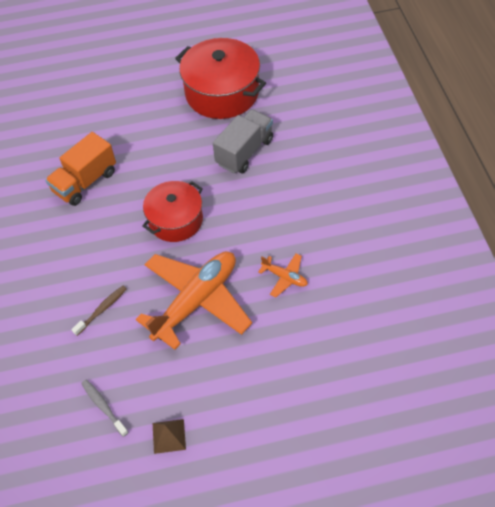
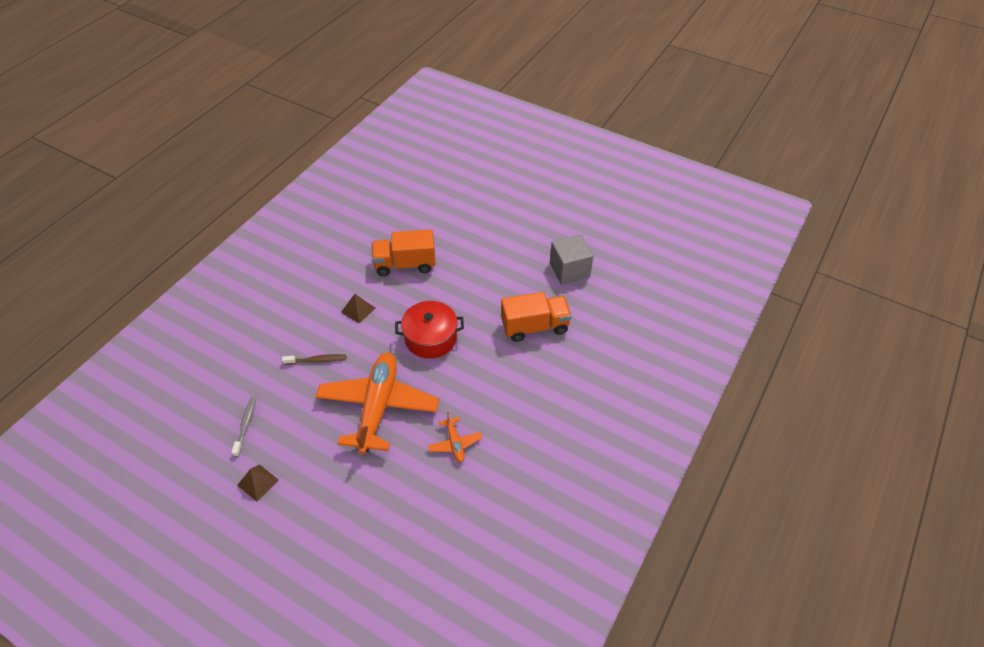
camera: 40 degrees right, 5 degrees down
orange plane [136,251,252,350] -> orange plane turned 75 degrees counterclockwise [316,353,439,454]
red pot [175,38,266,119] -> grey cube [550,234,593,285]
grey truck [213,109,273,174] -> orange truck [501,292,572,342]
none -> brown pyramid [341,294,375,323]

